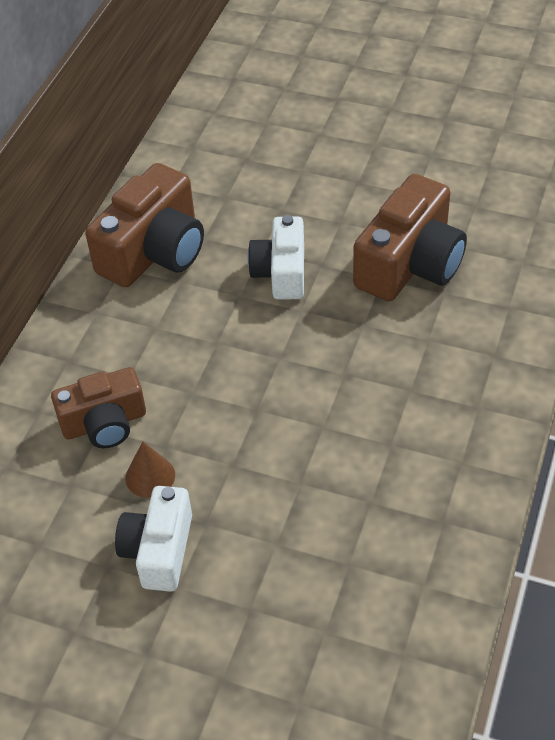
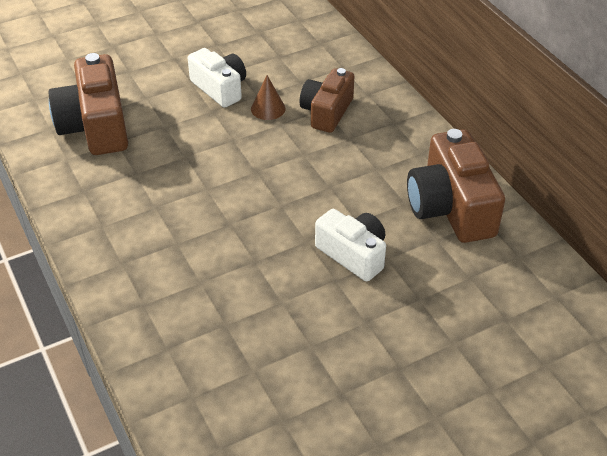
camera: 130 degrees right, 5 degrees down
brown camera [353,174,467,301] -> brown camera moved to [49,53,128,155]

